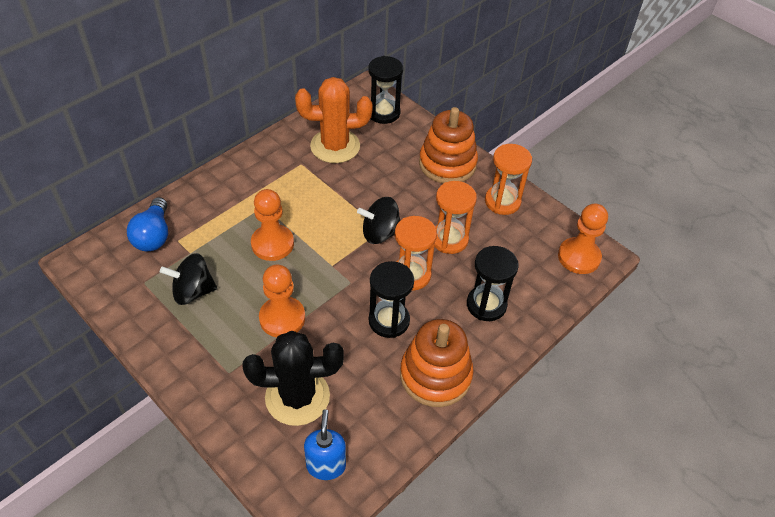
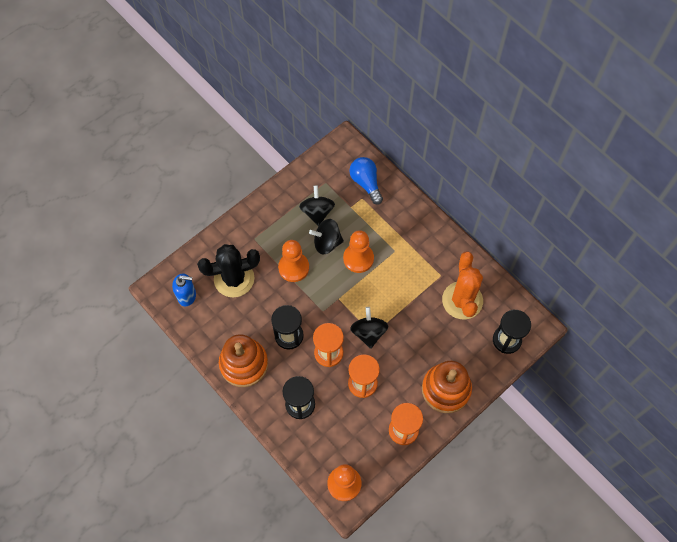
camera: 95 degrees right, 15 degrees up
blue light bulb [127,197,168,251] -> blue light bulb turned 60 degrees clockwise [350,157,383,205]
black cactus [242,331,344,426] -> black cactus turned 75 degrees clockwise [197,244,260,297]
none -> black spinning top [309,219,344,254]

